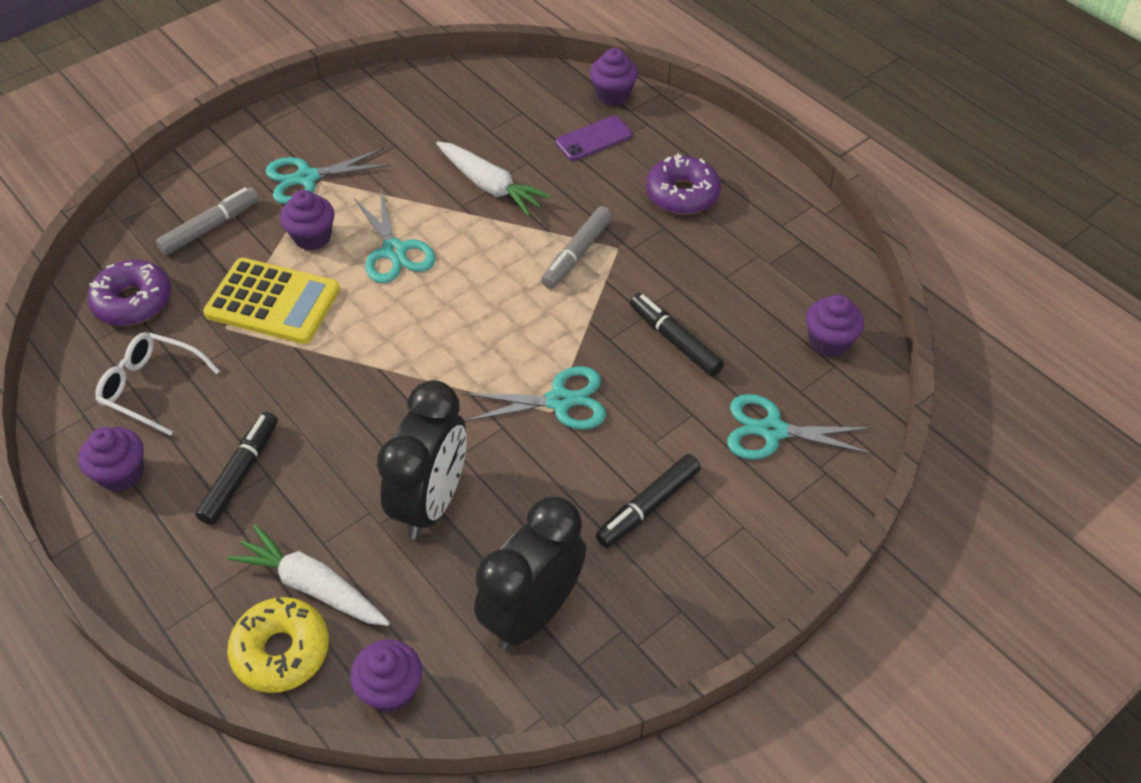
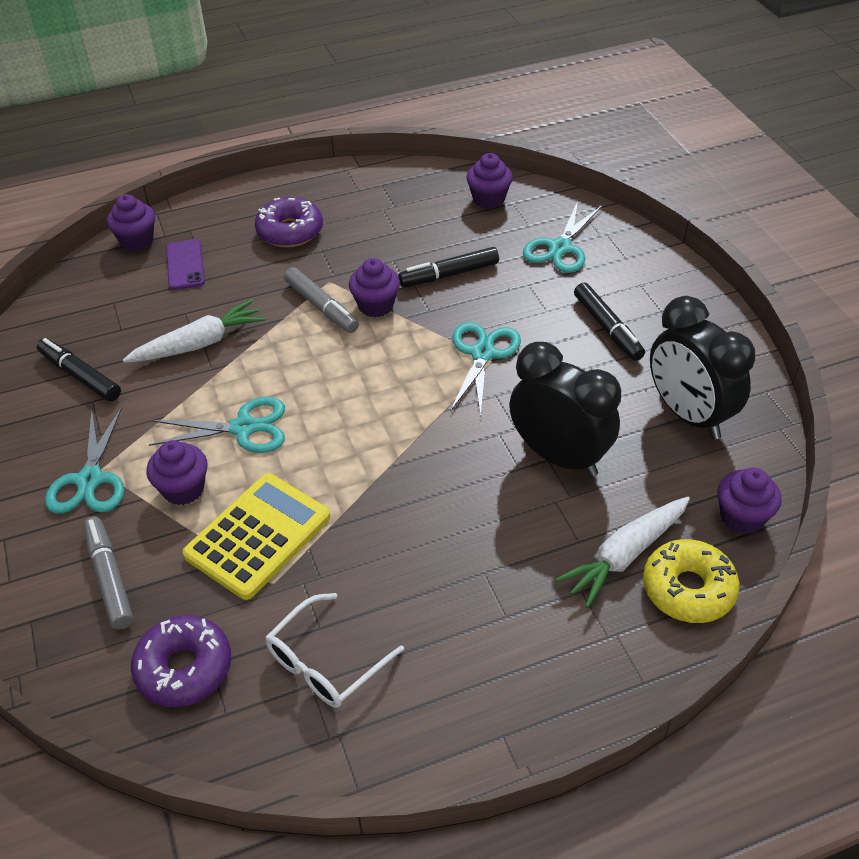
camera: 70 degrees left, 5 degrees down
purple cupcake [78,427,144,492] -> purple cupcake moved to [349,258,400,318]
black marker [196,412,278,525] -> black marker moved to [37,338,121,401]

